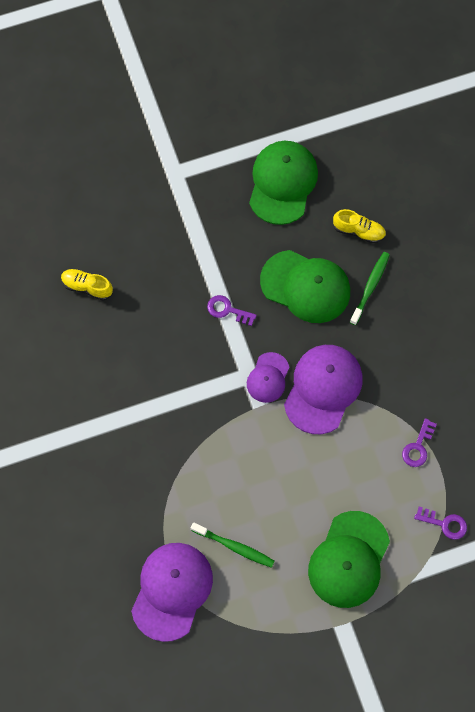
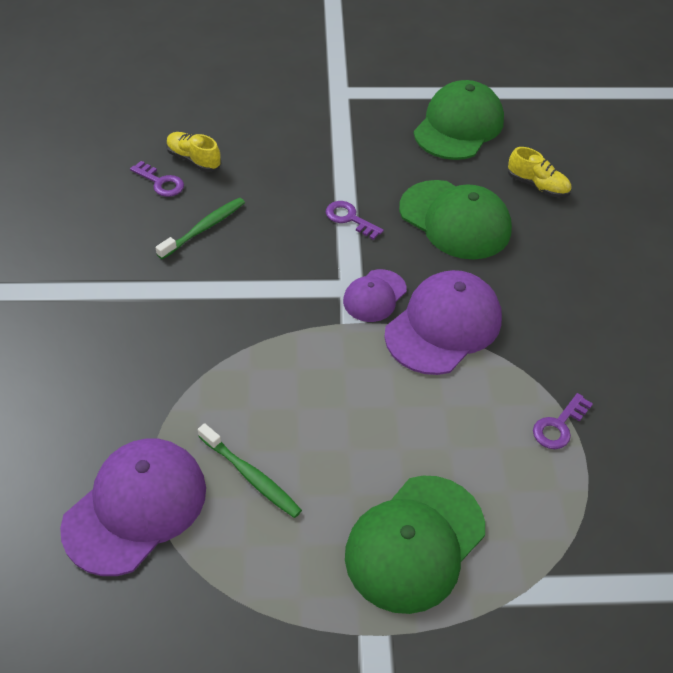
camera: 15 degrees right, 20 degrees down
green toothbrush [350,252,390,325] -> green toothbrush moved to [156,198,245,259]
purple key [414,507,467,540] -> purple key moved to [130,161,184,197]

